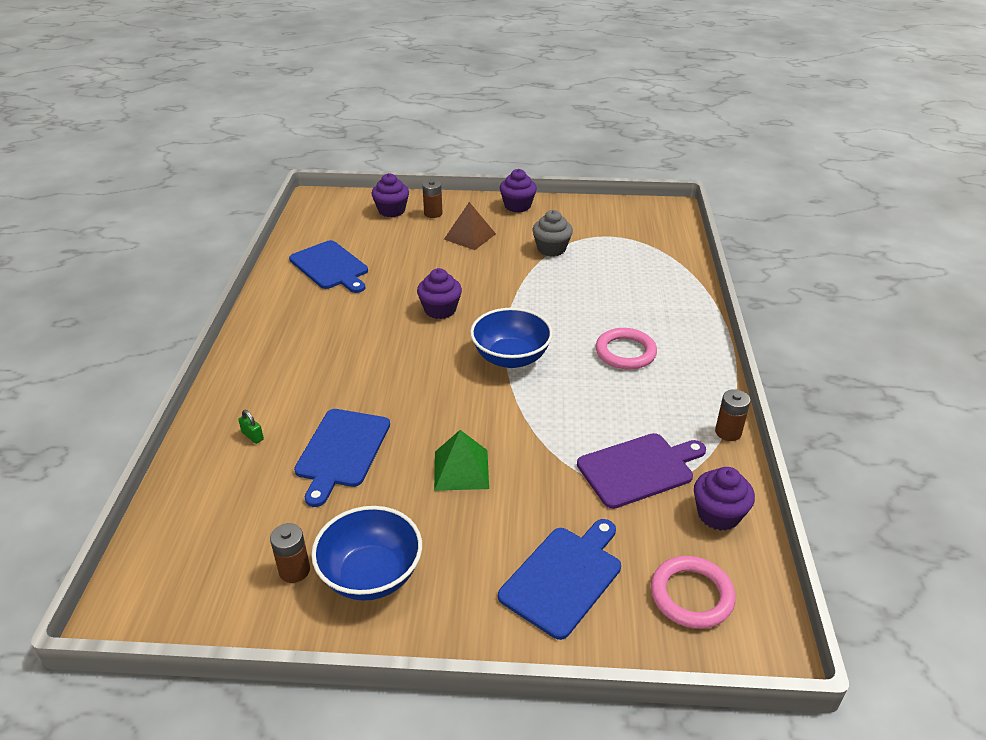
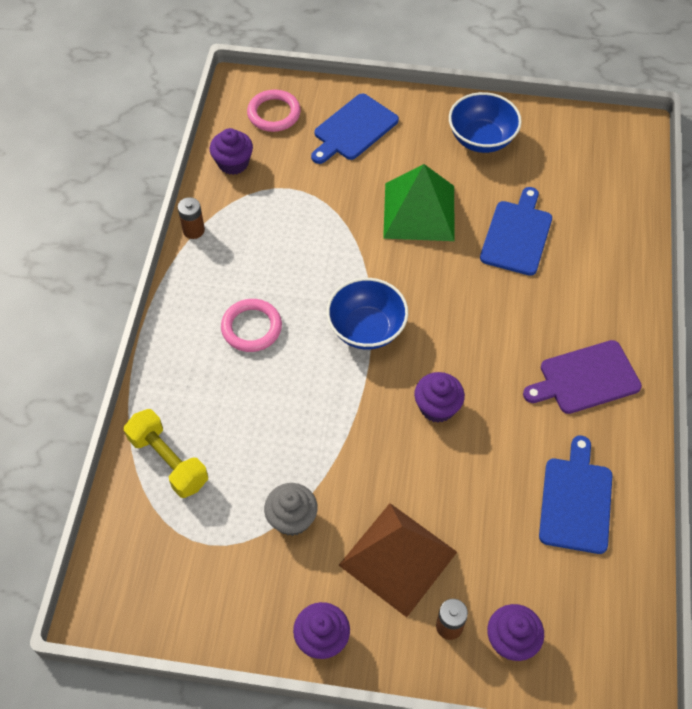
camera: 175 degrees left, 20 degrees up
green padlock [238,410,264,444] -> none
brown battery [270,523,310,583] -> none
blue cutting board [289,240,368,293] -> blue cutting board turned 45 degrees clockwise [539,436,612,554]
green pyramid [434,430,489,491] -> green pyramid [383,164,455,241], size x1.64
brown pyramid [444,202,496,250] -> brown pyramid [339,503,457,617], size x1.64
purple cutting board [577,433,706,509] -> purple cutting board moved to [523,340,642,414]
none -> yellow dumbbell [124,409,208,498]

